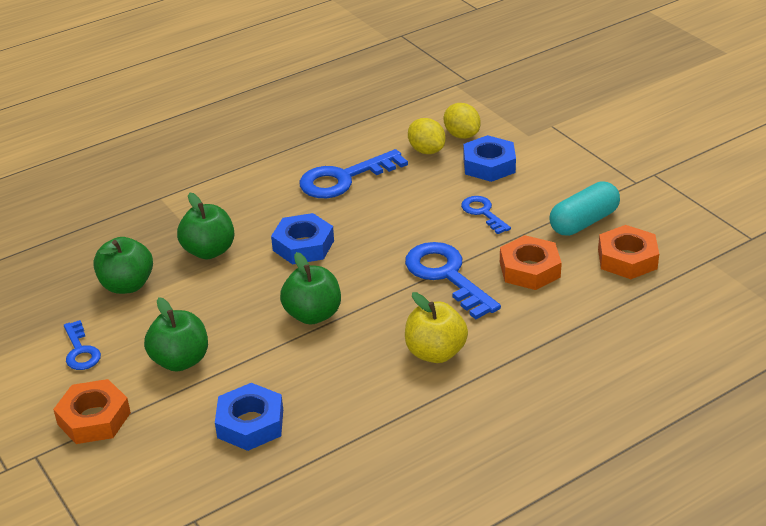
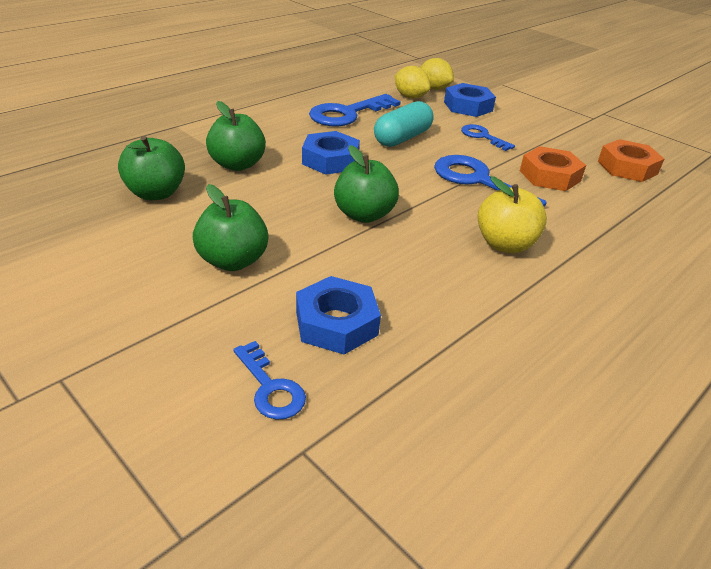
camera: 15 degrees left, 0 degrees up
orange nut [53,379,131,444] -> none
blue key [64,320,101,370] -> blue key moved to [233,341,306,420]
turquoise capsule [550,182,620,236] -> turquoise capsule moved to [374,101,434,147]

